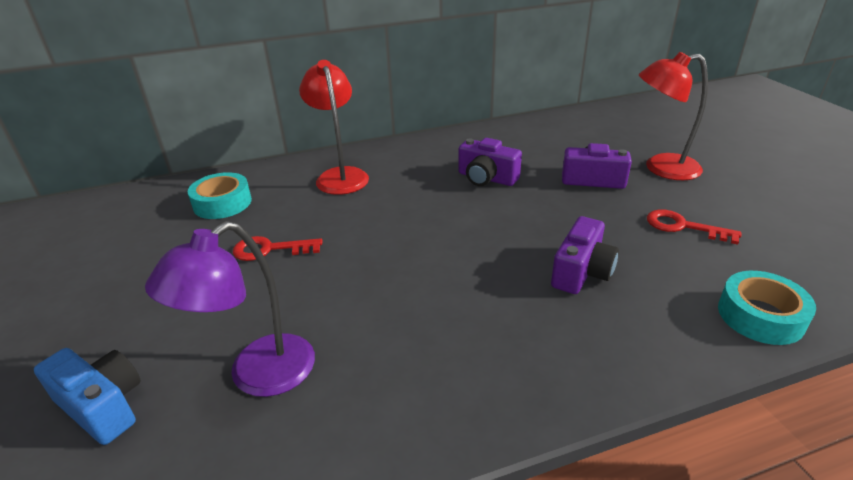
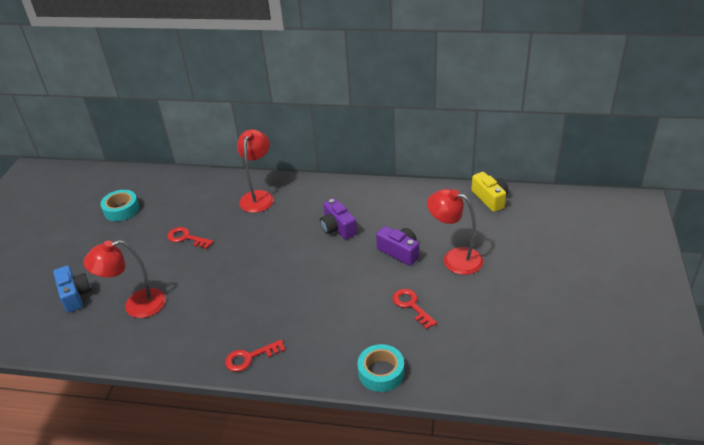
camera: 30 degrees right, 5 degrees up
purple lamp [145,221,315,397] -> red lamp [83,240,166,318]
turquoise tape [187,172,252,219] -> turquoise tape moved to [100,190,139,221]
purple camera [551,216,619,294] -> none
none -> red key [225,340,285,372]
none -> yellow camera [471,172,508,212]

